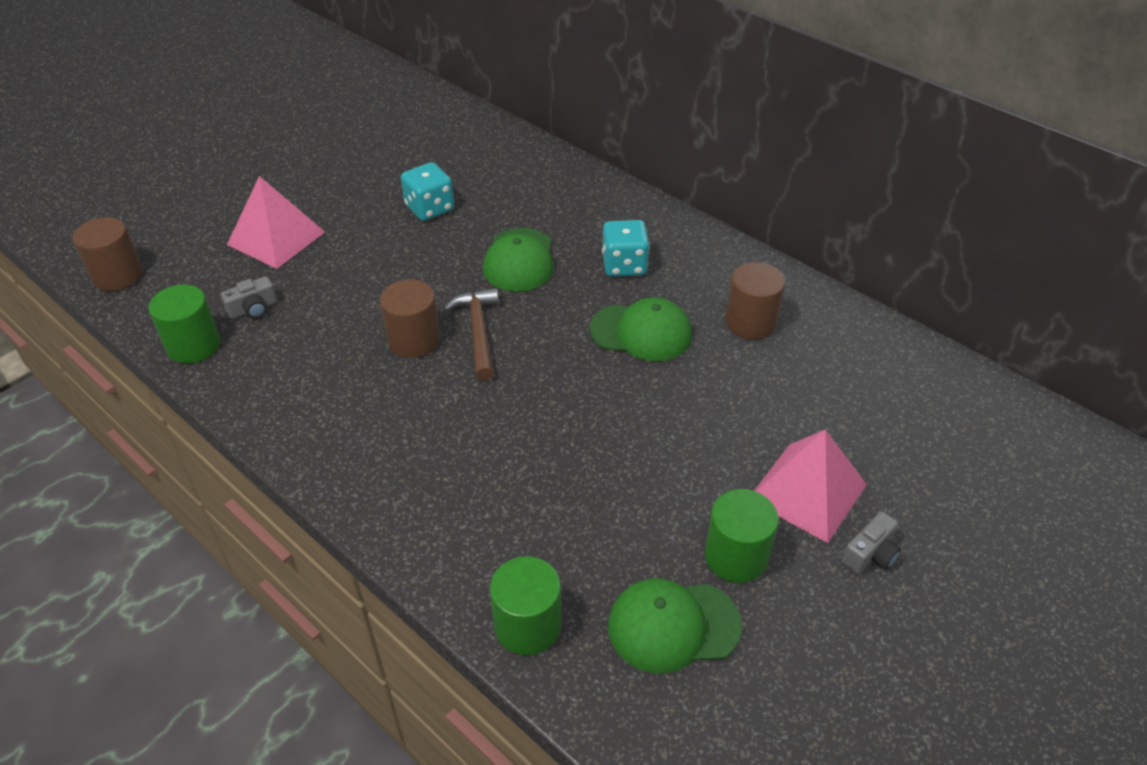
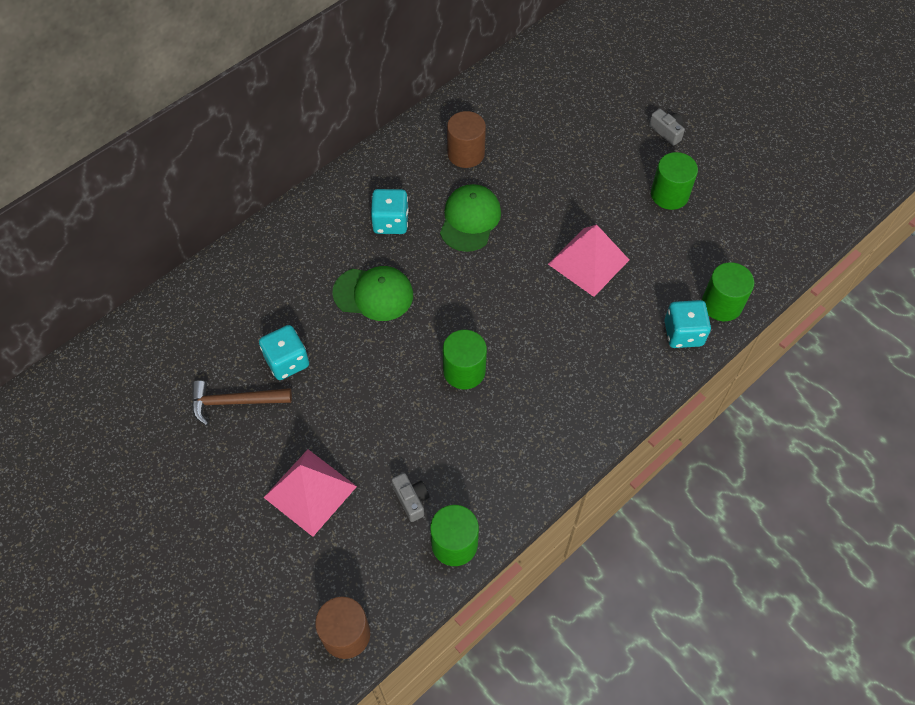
camera: 85 degrees left, 15 degrees up
brown cylinder [380,280,440,358] -> green cylinder [443,330,487,389]
brown hammer [444,288,499,381] -> brown hammer moved to [192,380,292,426]
green cap [608,578,742,673] -> none
pink pyramid [754,430,867,543] -> pink pyramid moved to [548,224,629,297]
none -> turquoise dice [664,300,711,348]

